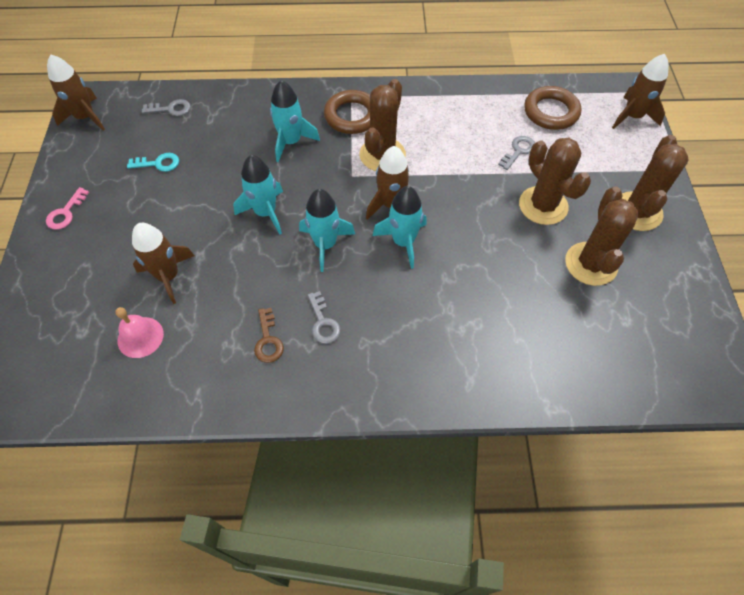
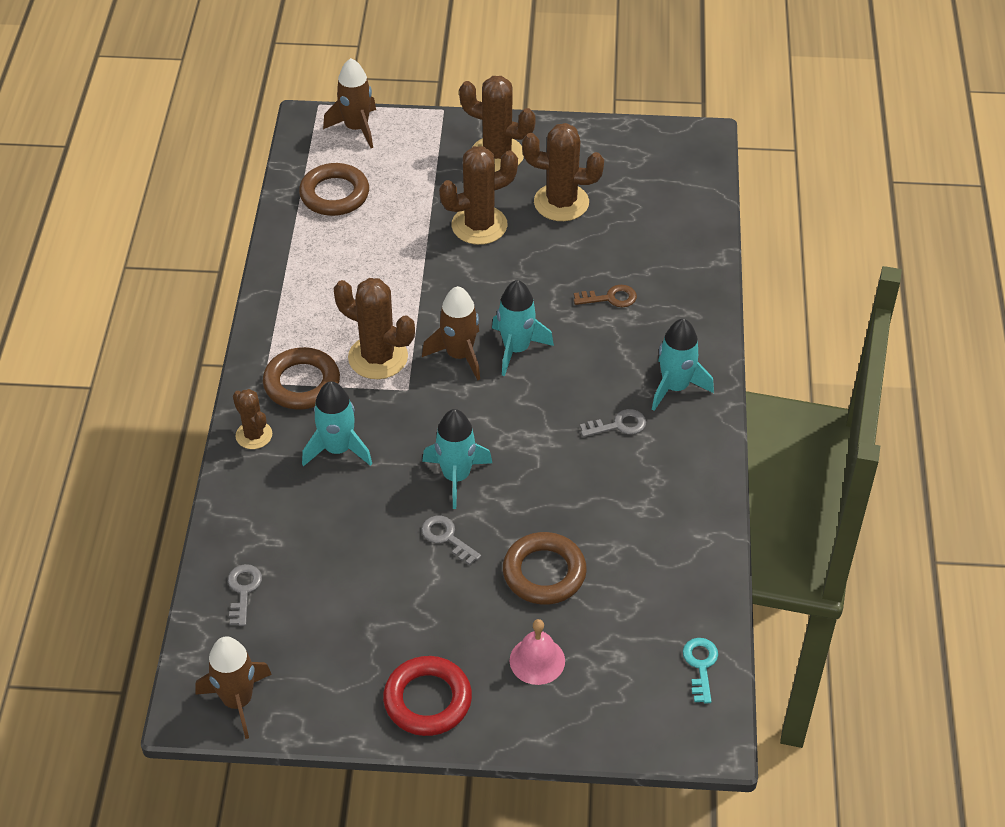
camera: 85 degrees left, 10 degrees down
pink key [46,187,89,230] -> red ring [383,656,472,736]
pink bell [115,307,164,358] -> pink bell moved to [510,619,565,685]
turquoise key [127,153,179,172] -> turquoise key moved to [683,638,718,704]
brown rocket [132,223,194,304] -> brown ring [503,532,587,605]
brown key [254,308,284,363] -> brown key moved to [574,285,637,307]
turquoise rocket [299,189,355,272] -> turquoise rocket moved to [652,319,714,411]
grey key [498,136,535,170] -> grey key moved to [421,516,481,565]
none -> brown cactus [233,389,272,449]

